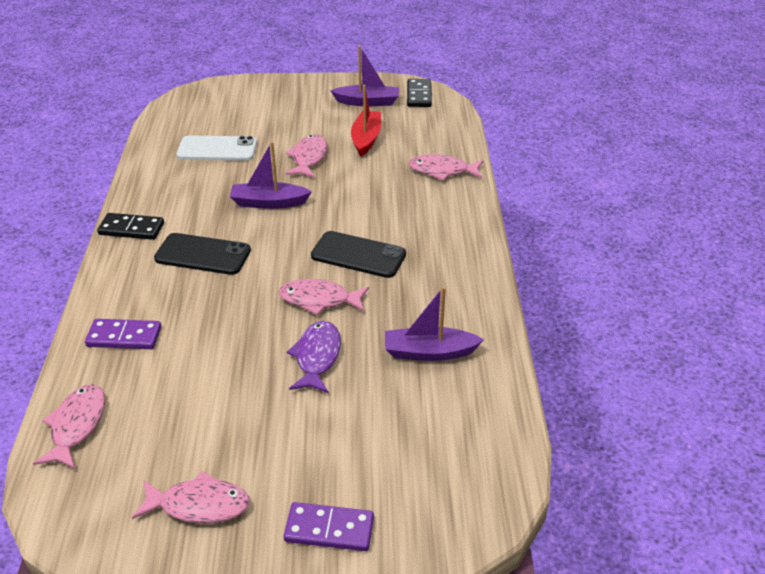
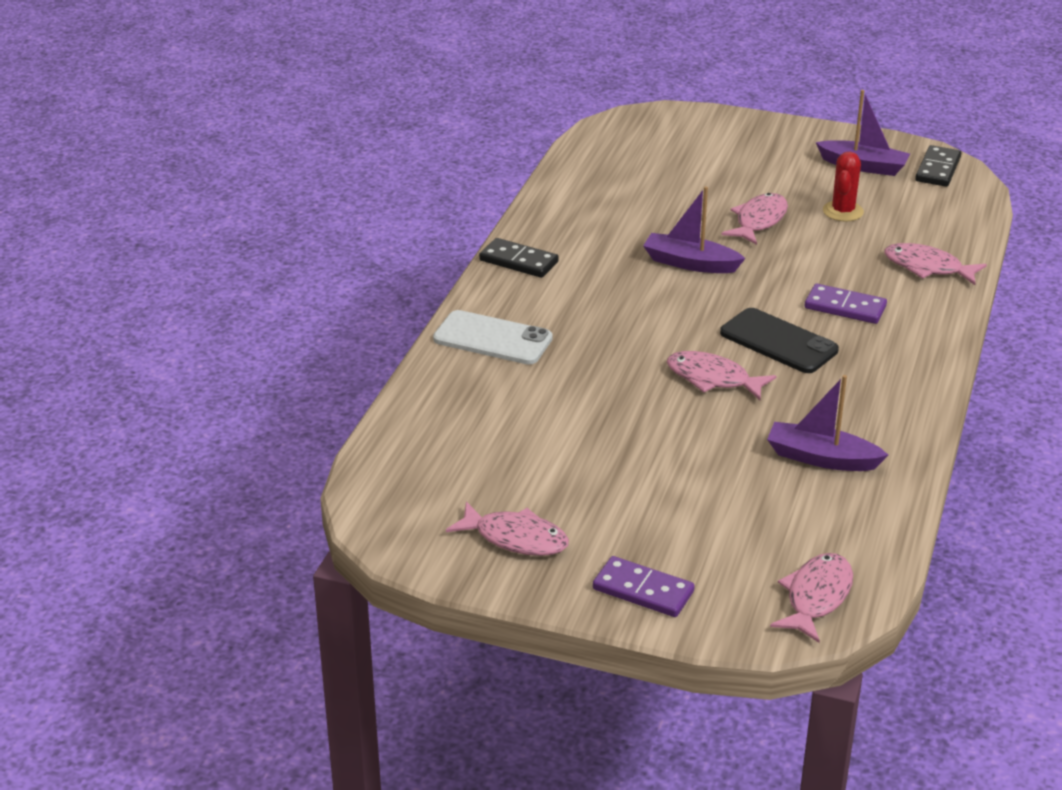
camera: 20 degrees right, 5 degrees down
pink fish [33,384,105,469] -> pink fish moved to [770,553,853,643]
purple domino [85,319,162,349] -> purple domino moved to [805,284,887,324]
black phone [154,233,251,275] -> none
white phone [176,135,257,161] -> white phone moved to [433,310,553,365]
purple fish [287,321,341,393] -> none
red boat [351,85,381,156] -> red cactus [823,152,864,222]

